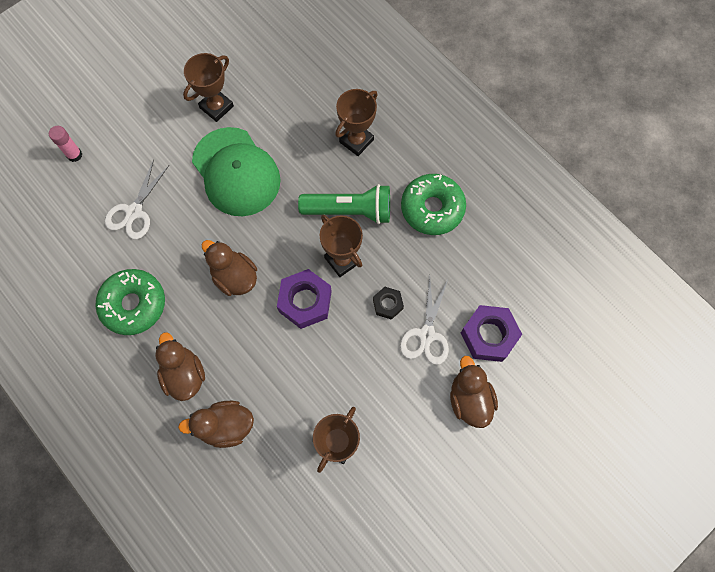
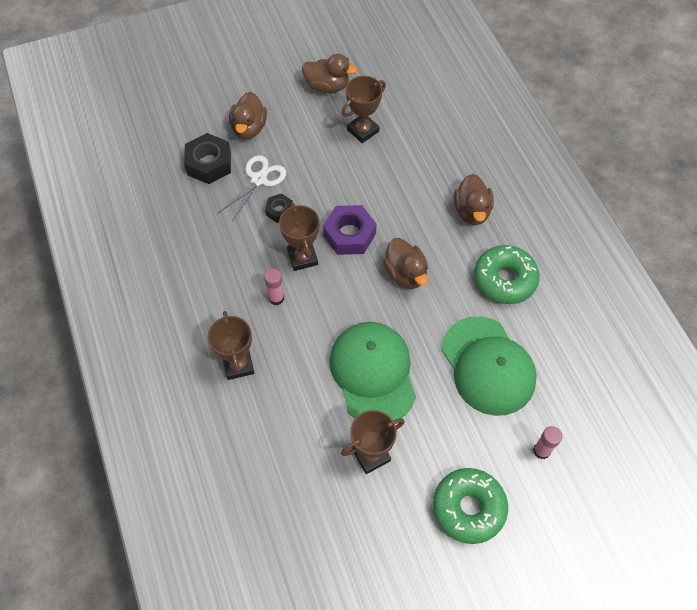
camera: 160 degrees left, 10 degrees down
white scissors [104,159,169,239] -> green cap [441,316,537,416]
brown duck [178,401,254,448] -> brown duck moved to [302,54,357,93]
green flashlight [298,184,390,224] -> pink glue stick [264,269,284,305]
brown trophy [335,89,377,156] -> brown trophy turned 75 degrees counterclockwise [208,311,254,380]
green donut [401,174,466,235] -> green donut moved to [433,468,508,544]
purple nut [461,305,522,362] -> black nut [184,133,231,184]

